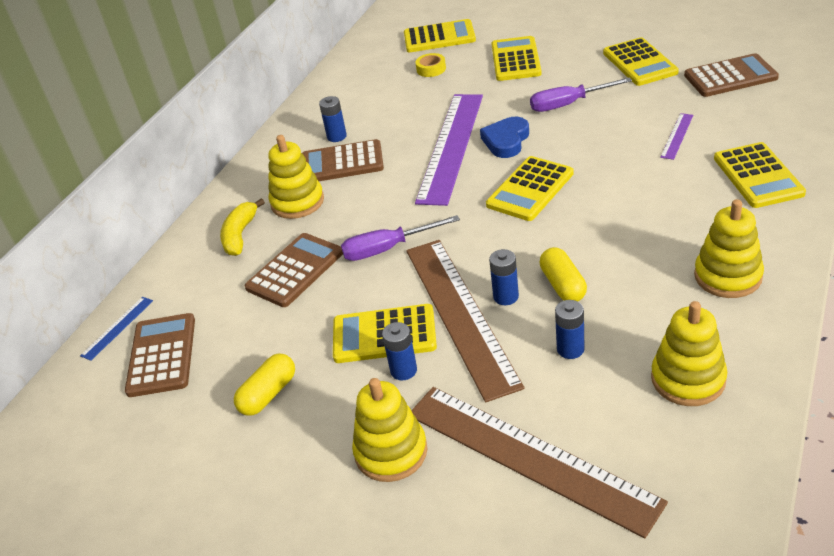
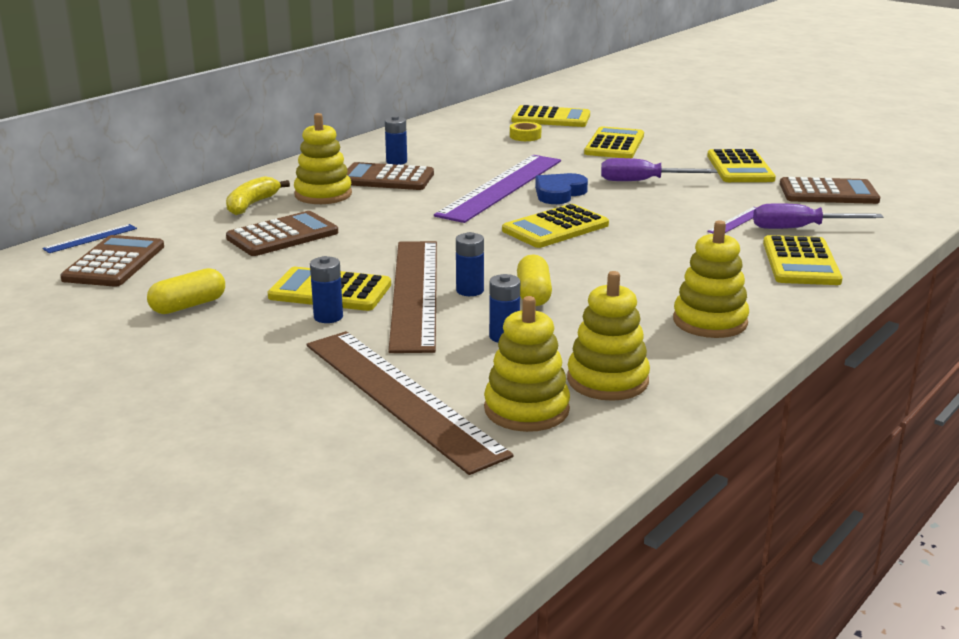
camera: 10 degrees right, 15 degrees down
purple screwdriver [341,215,460,261] -> purple screwdriver moved to [753,203,883,229]
yellow stacking toy [352,378,428,482] -> yellow stacking toy moved to [484,296,570,432]

